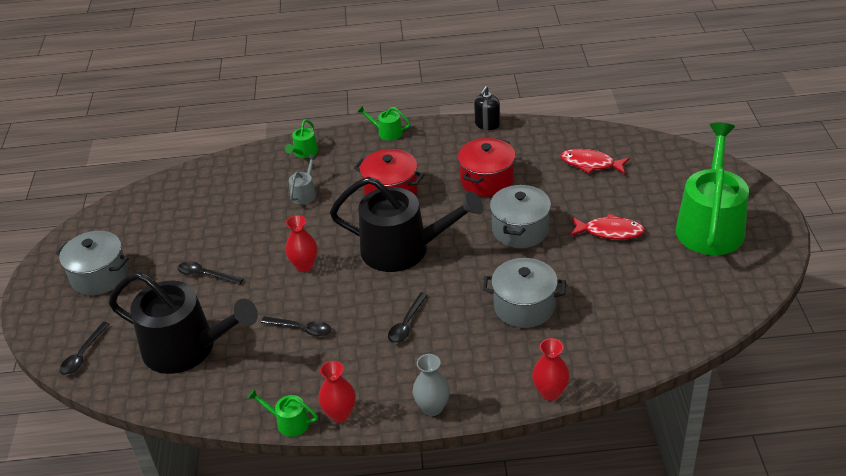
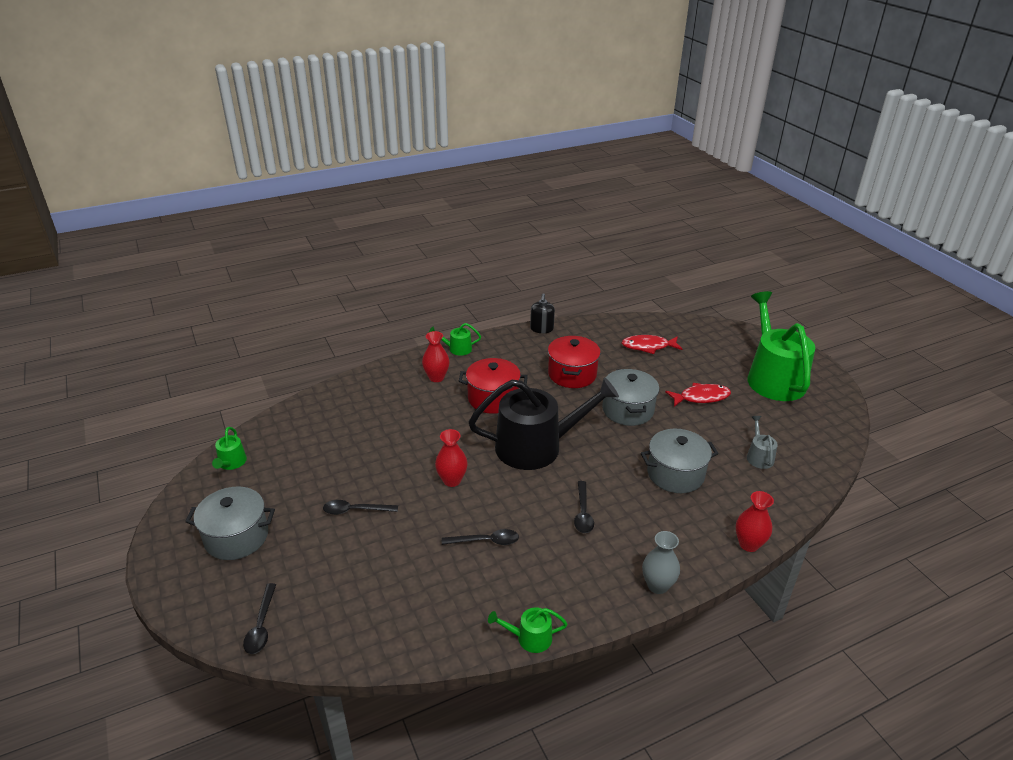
camera: 25 degrees left, 5 degrees down
black watering can [109,272,258,374] -> none
green watering can [285,120,318,158] -> green watering can moved to [212,427,247,470]
grey watering can [289,155,317,205] -> grey watering can moved to [747,416,778,469]
red vase [318,361,356,423] -> red vase moved to [422,331,450,382]

